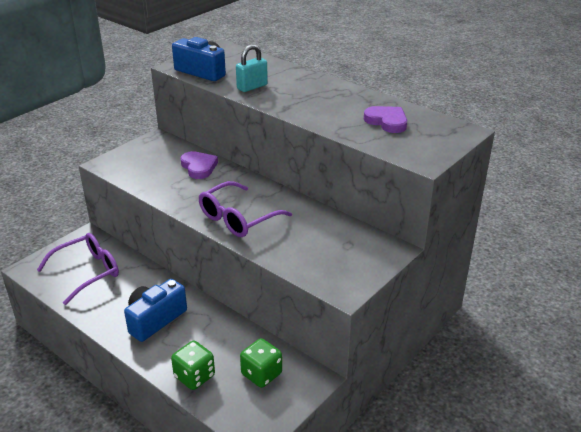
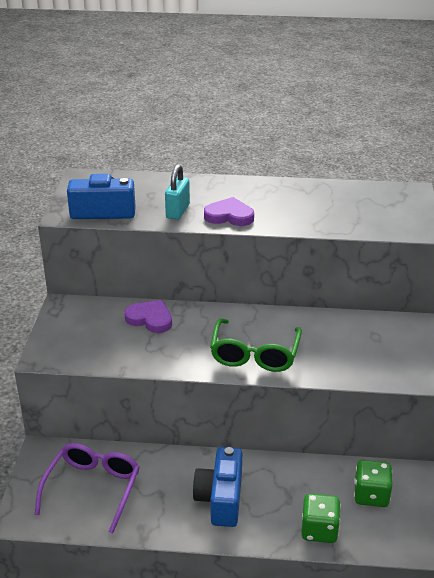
camera: 35 degrees left, 0 degrees up
purple glasses [199,181,292,237] -> green glasses [210,319,302,372]
purple heart [364,106,407,133] -> purple heart moved to [204,197,254,226]

